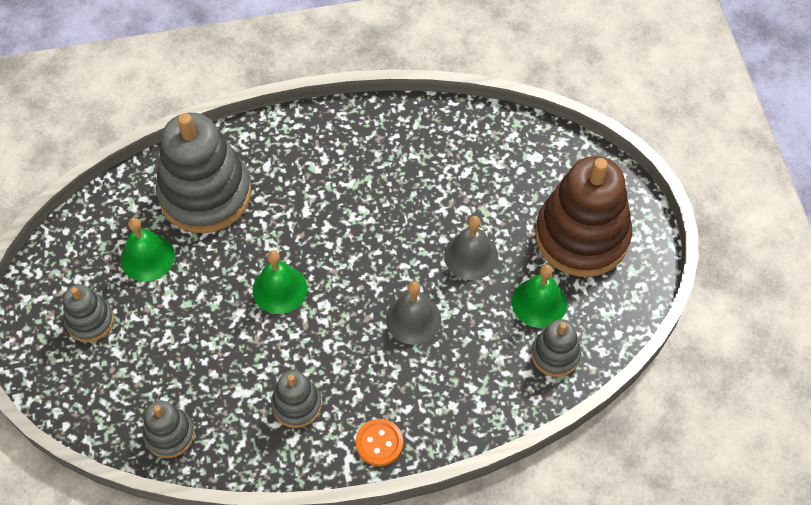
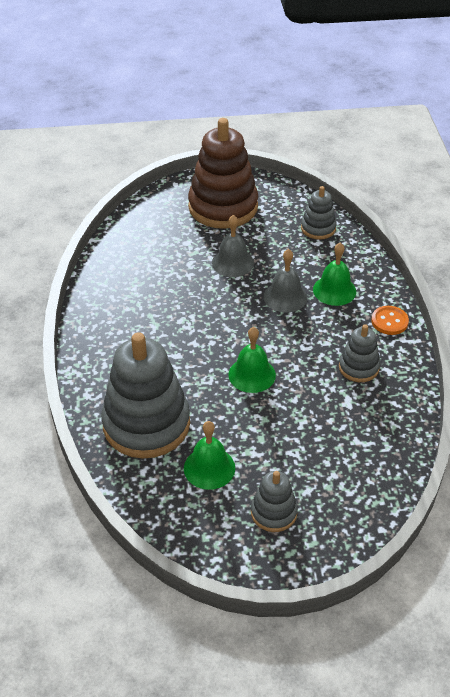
camera: 85 degrees left, 15 degrees down
grey stacking toy [143,400,195,458] -> none
green bell [512,264,567,328] -> green bell moved to [313,242,356,306]

